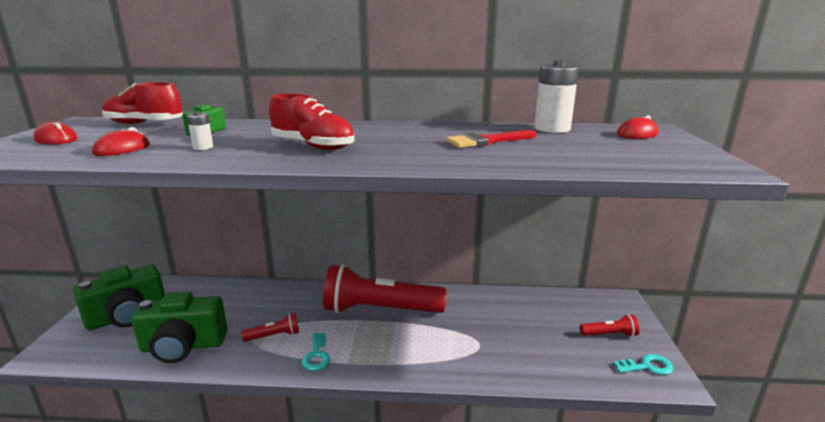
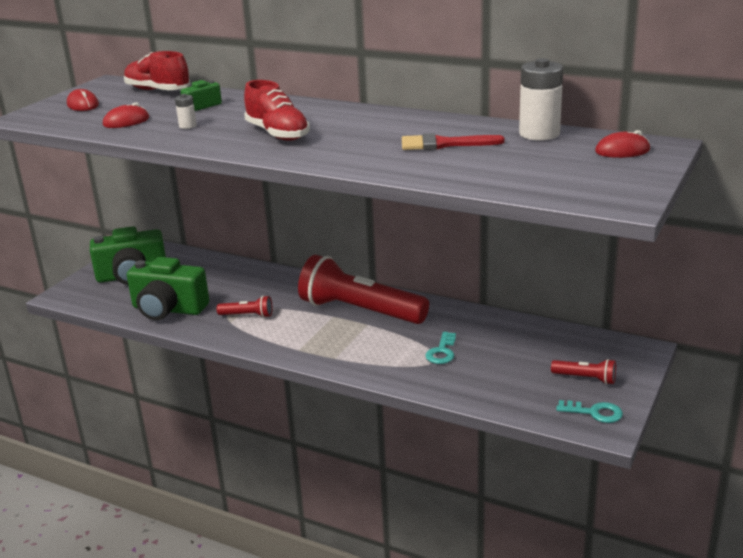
camera: 25 degrees right, 5 degrees up
turquoise key [302,333,330,371] -> turquoise key moved to [425,332,456,364]

